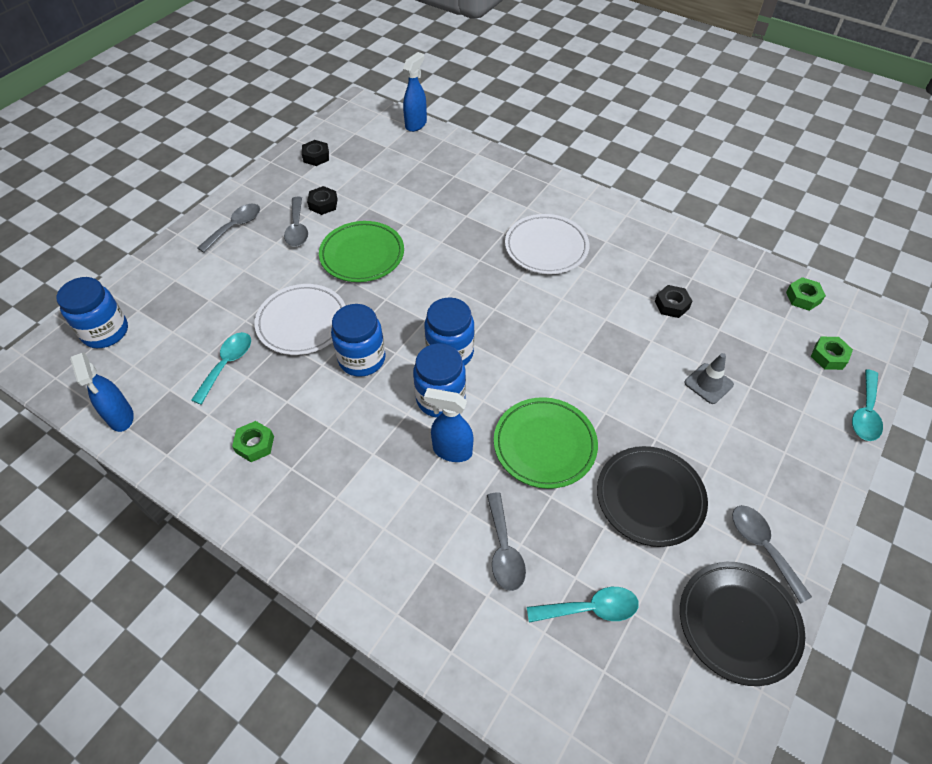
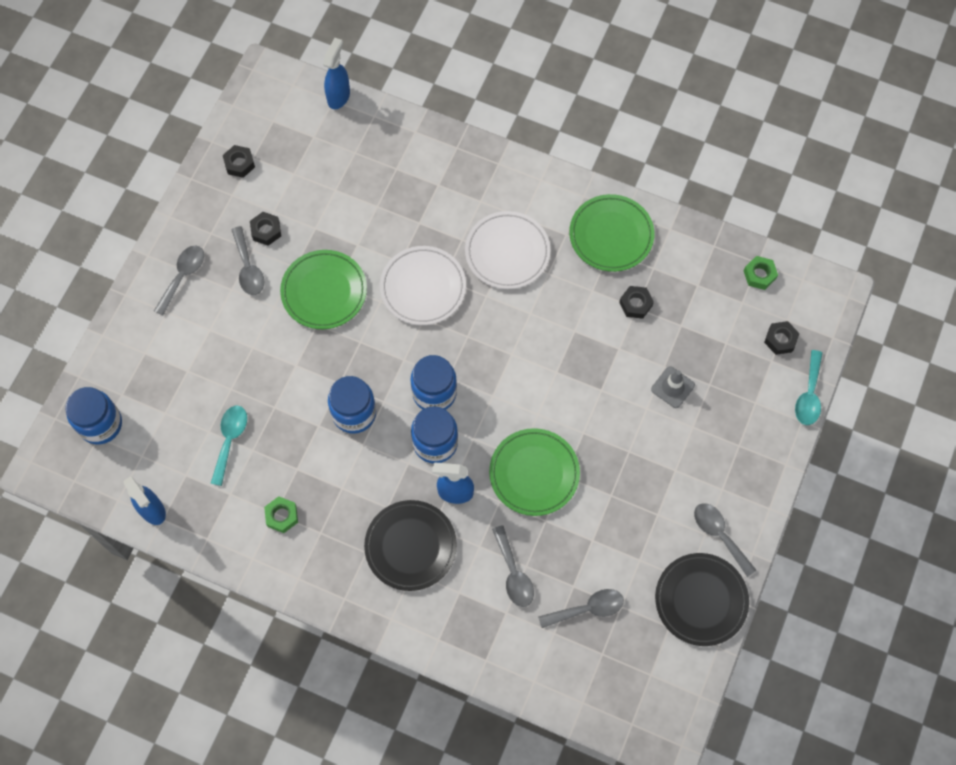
camera: 10 degrees left, 15 degrees up
white plate [255,284,346,355] -> white plate moved to [380,246,466,325]
turquoise spoon [527,587,639,623] -> grey spoon [538,589,624,628]
black plate [597,446,708,547] -> black plate moved to [364,500,457,591]
green nut [811,337,853,370] -> black nut [764,321,800,355]
none -> green plate [569,194,654,272]

